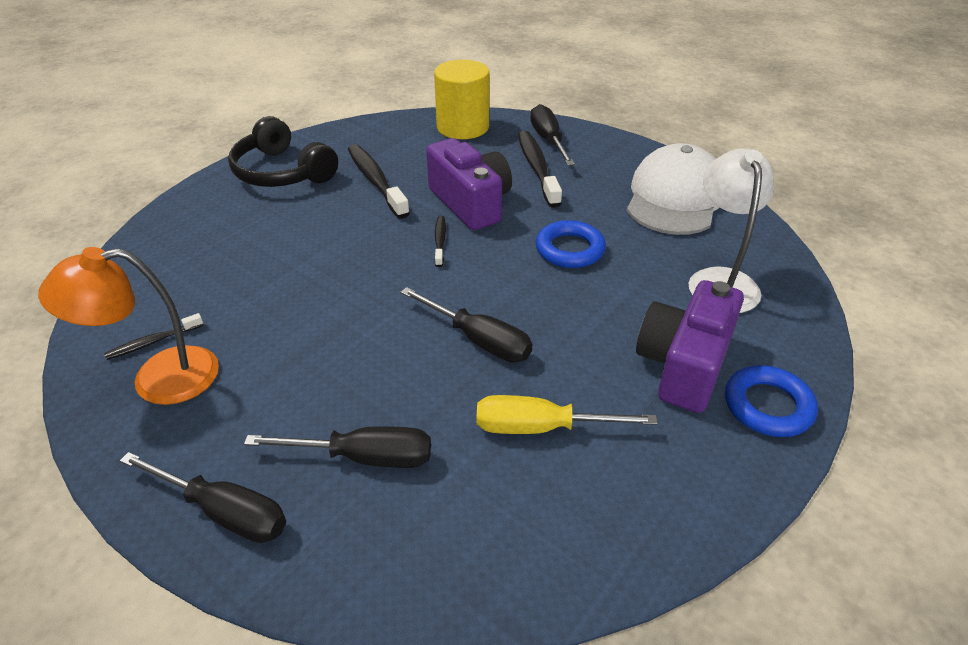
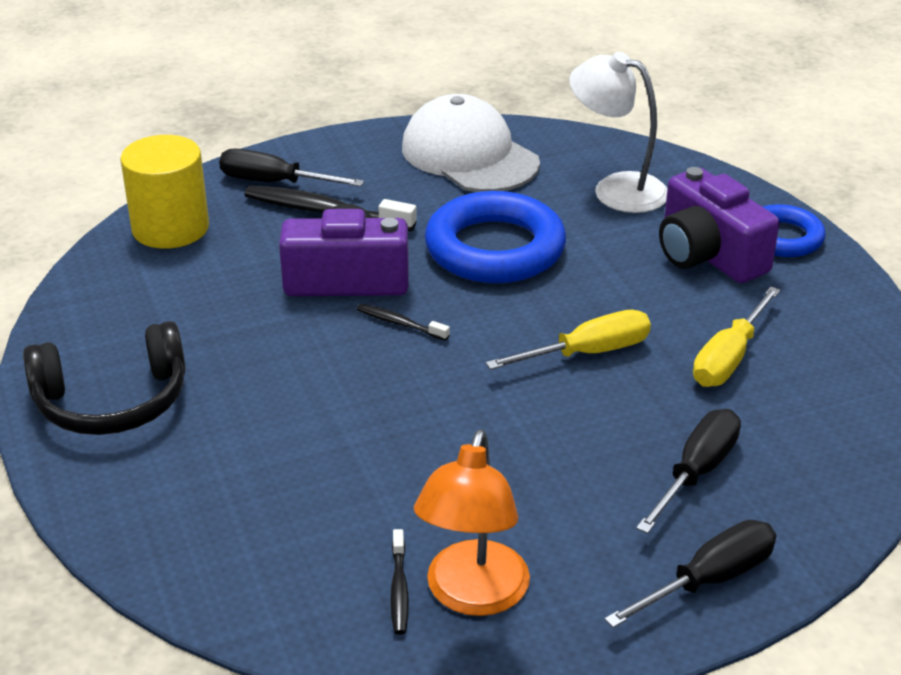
camera: 60 degrees left, 5 degrees down
black toothbrush [348,144,410,219] -> none
black screwdriver [400,287,532,362] -> yellow screwdriver [486,310,651,370]
blue ring [536,220,606,268] -> blue ring [425,191,566,283], size x1.72

